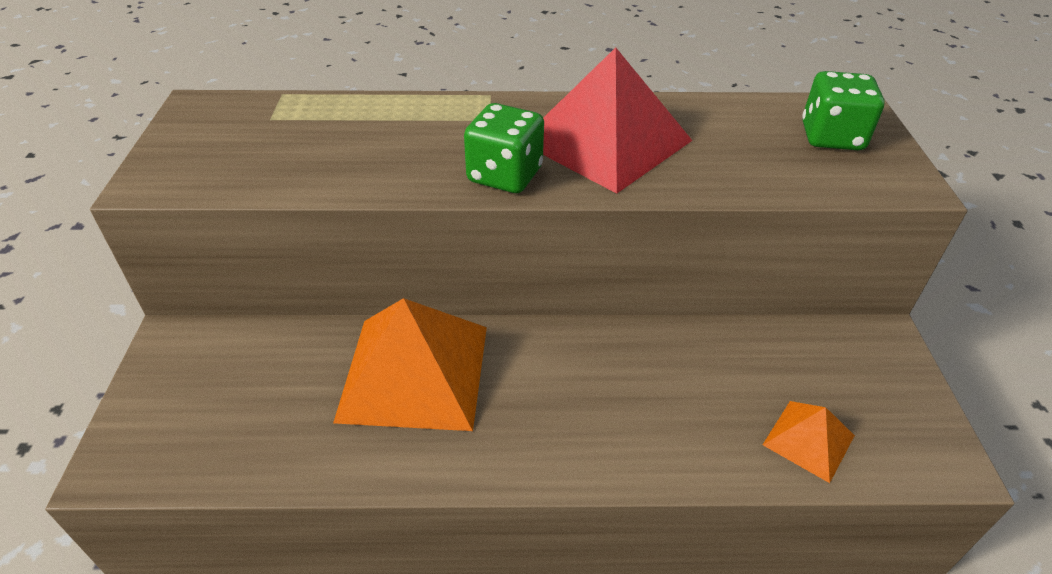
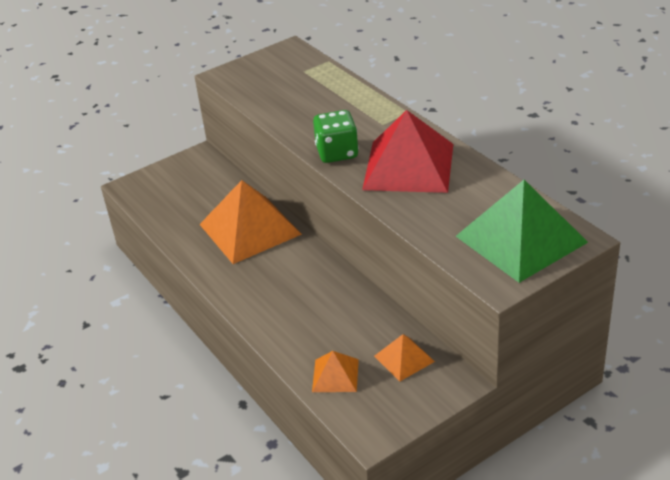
camera: 60 degrees right, 5 degrees down
green dice [802,71,885,150] -> green pyramid [456,180,588,283]
none -> orange pyramid [374,334,435,382]

